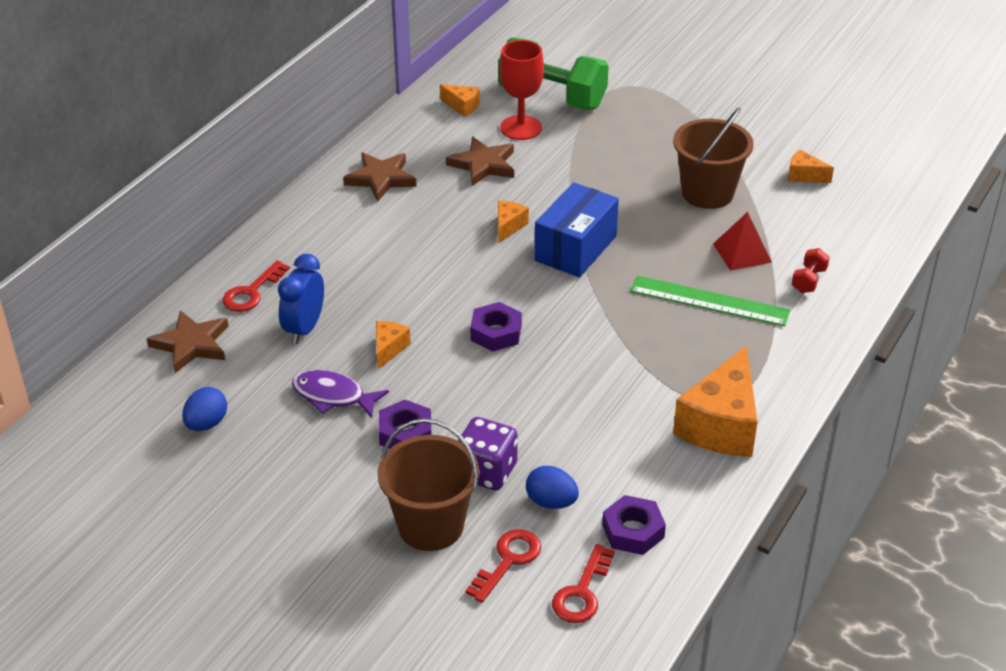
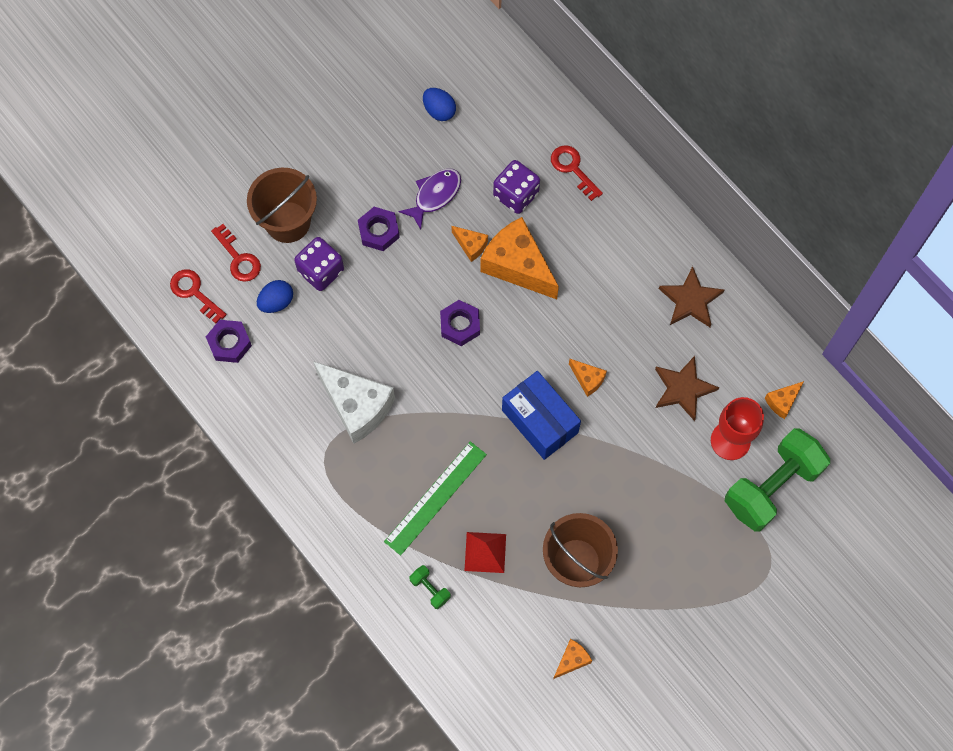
camera: 110 degrees right, 30 degrees up
brown star [147,310,228,373] -> none
blue clock [278,254,324,344] -> purple dice [493,160,540,214]
orange cheese [673,345,757,457] -> orange cheese moved to [480,217,559,299]
red dumbbell [792,248,830,293] -> green dumbbell [409,565,451,609]
none -> white cheese [313,361,395,444]

